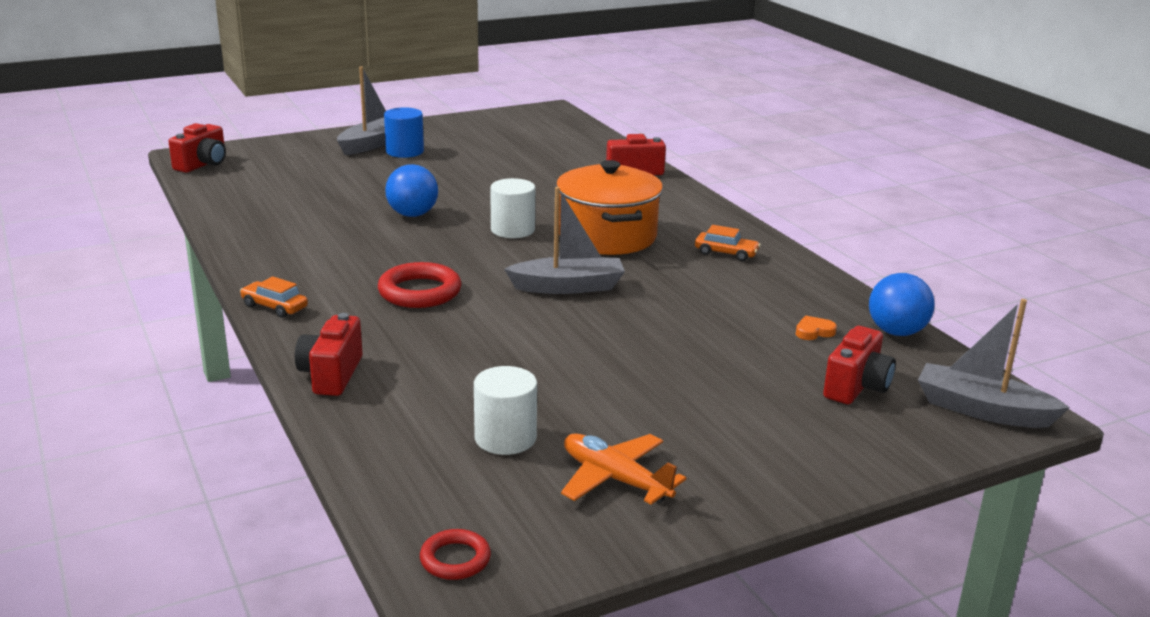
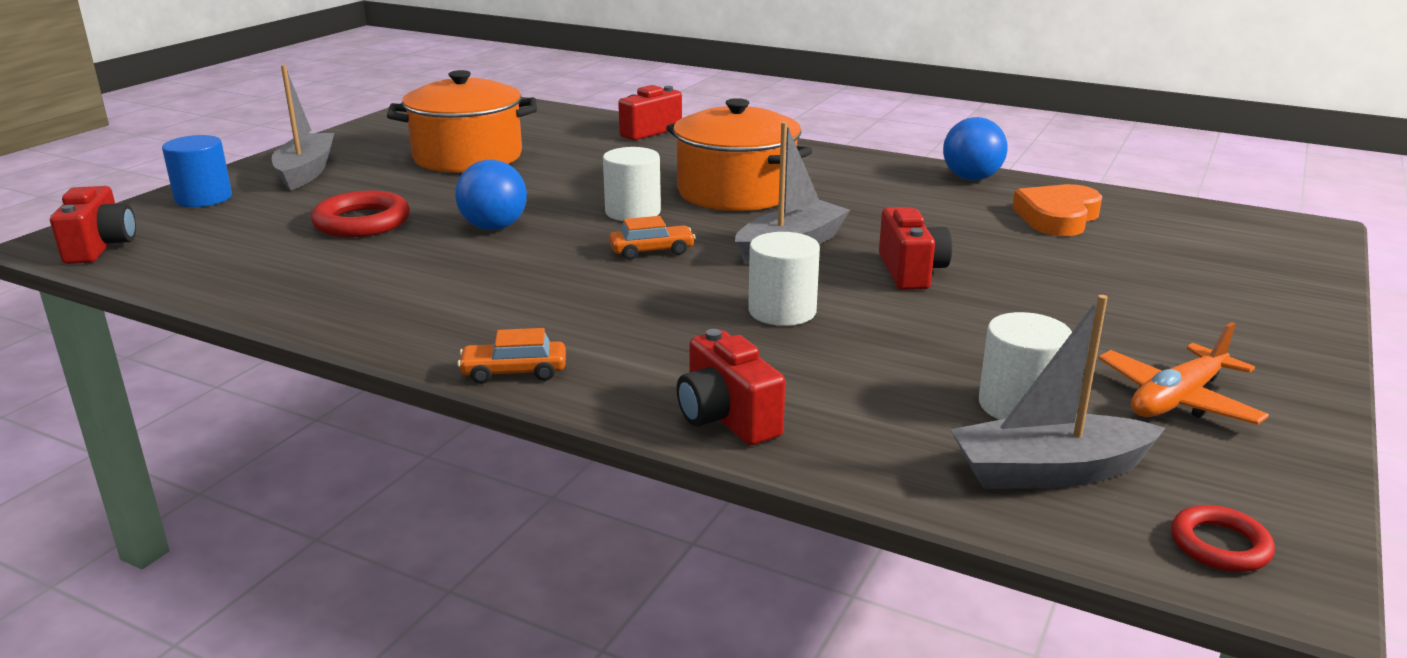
camera: 35 degrees left, 0 degrees up
red ring [378,262,462,308] -> red ring moved to [311,191,410,237]
blue cylinder [384,107,424,158] -> blue cylinder moved to [162,135,232,207]
orange plane [561,433,686,505] -> orange plane turned 45 degrees counterclockwise [1098,322,1269,425]
orange car [695,225,761,261] -> orange car moved to [609,216,696,260]
orange heart [796,316,837,340] -> orange heart [1012,184,1102,236], size x2.15
red camera [823,326,896,404] -> red camera moved to [879,207,952,290]
blue ball [869,273,935,336] -> blue ball moved to [943,117,1008,180]
grey boat [918,299,1070,428] -> grey boat moved to [950,295,1165,489]
none -> orange pot [387,70,537,173]
none -> white cylinder [748,232,820,326]

